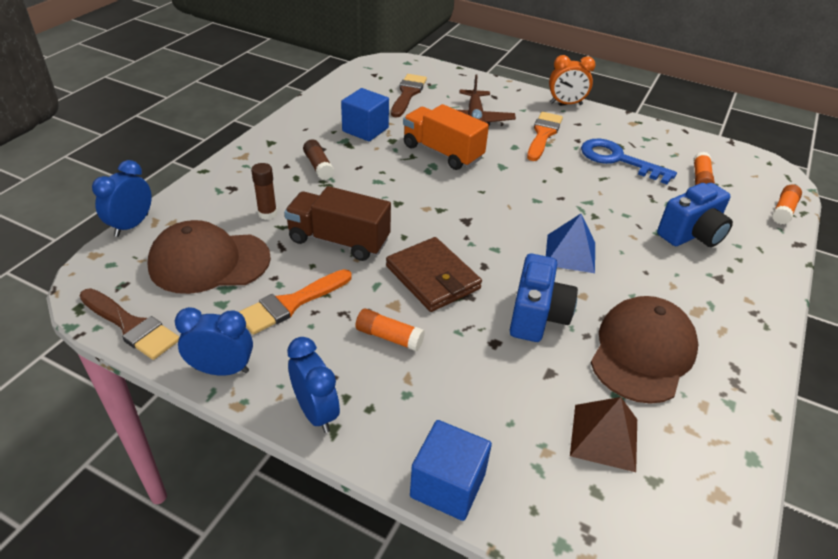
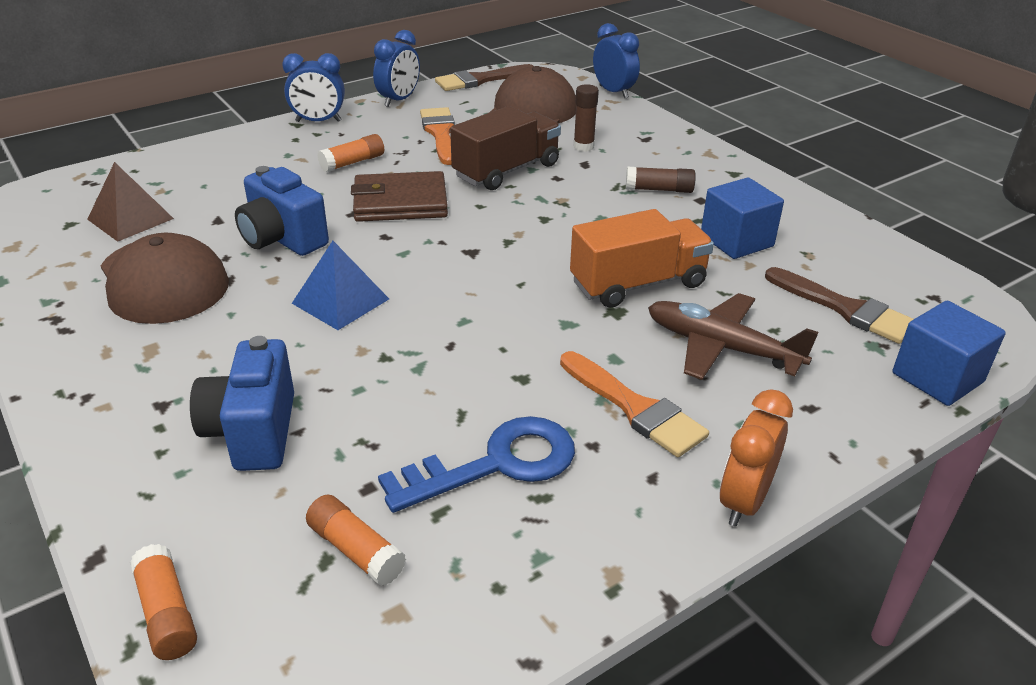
camera: 120 degrees right, 5 degrees down
blue cube [410,420,492,521] -> blue cube moved to [893,301,1006,406]

